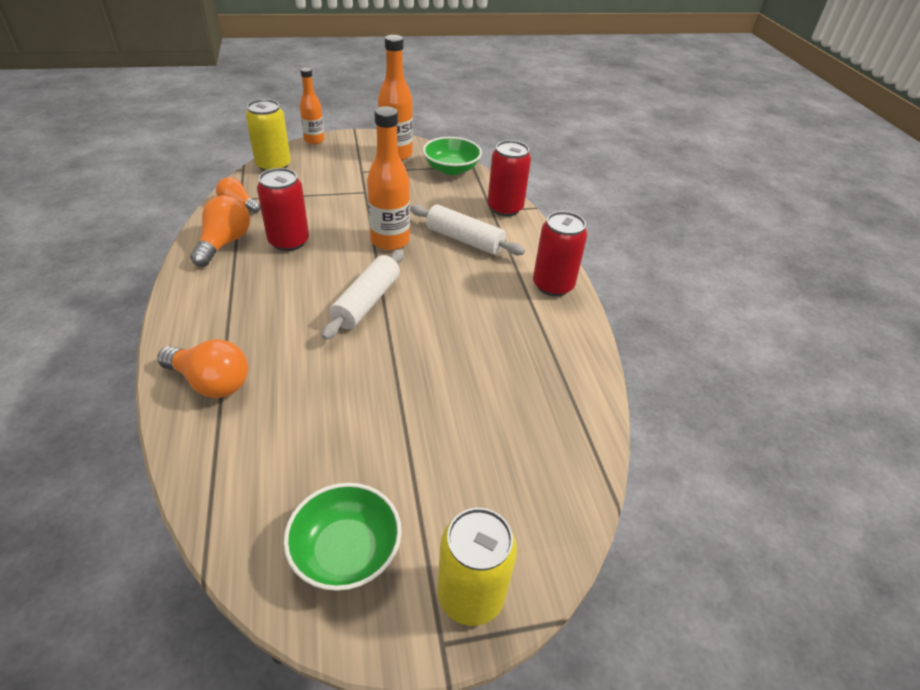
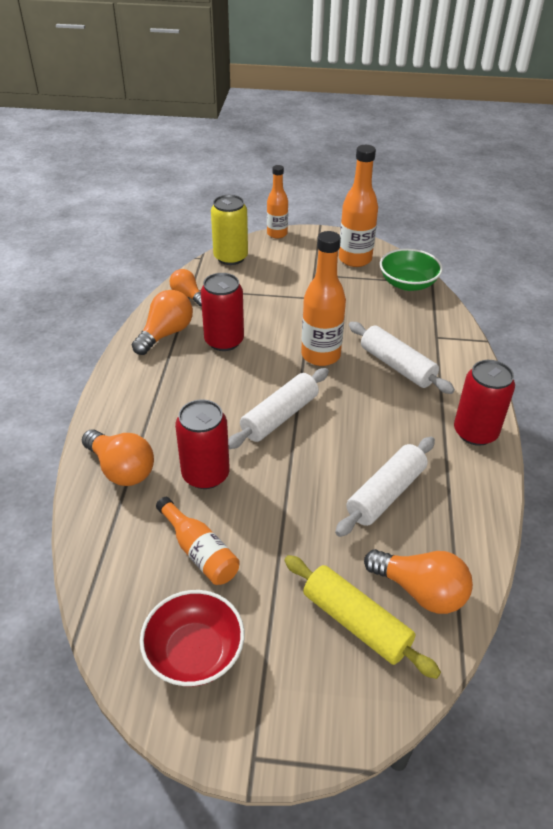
camera: 20 degrees right, 0 degrees up
green bowl [284,483,402,591] -> red bowl [140,590,244,687]
yellow can [437,508,517,626] -> none
red can [487,140,531,216] -> red can moved to [175,399,230,489]
none -> orange bottle [156,497,240,585]
none -> yellow rolling pin [284,555,441,679]
none -> white rolling pin [335,437,435,537]
none -> orange light bulb [364,549,473,614]

